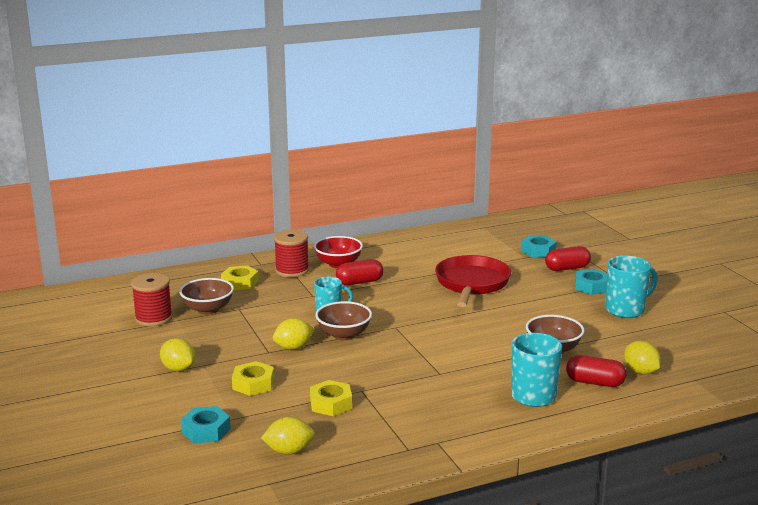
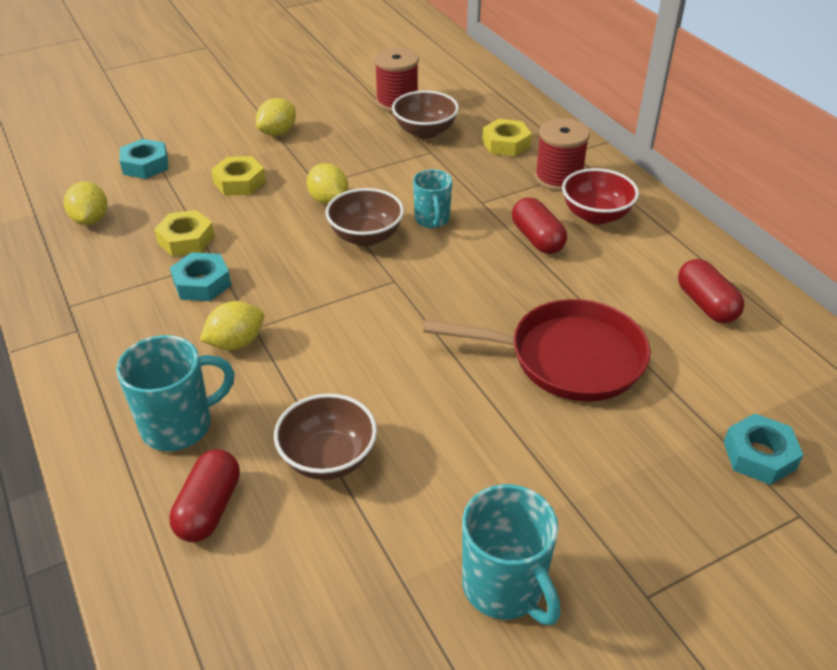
camera: 85 degrees right, 20 degrees up
red capsule [545,246,591,271] -> red capsule moved to [678,259,745,323]
turquoise nut [575,269,607,295] -> turquoise nut moved to [170,252,231,301]
yellow lemon [624,341,661,375] -> yellow lemon moved to [200,301,264,350]

